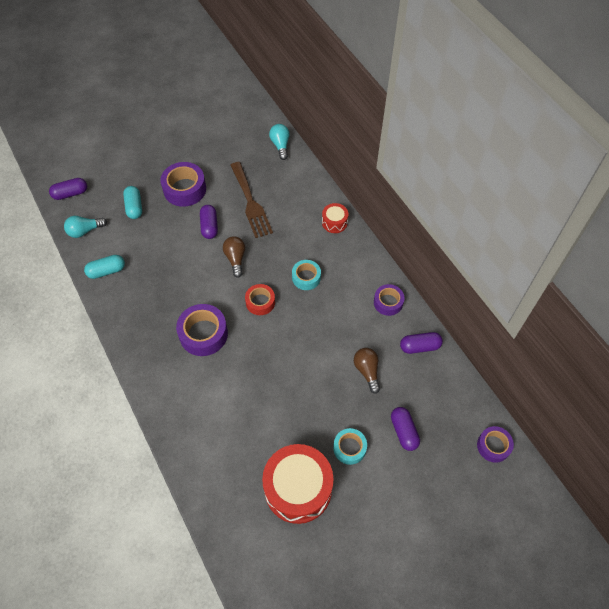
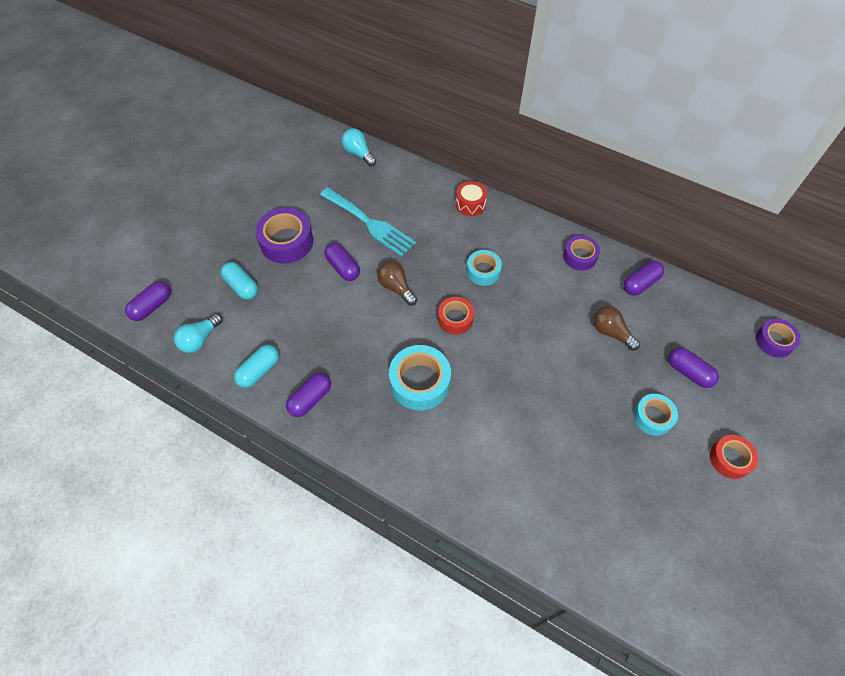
camera: 30 degrees left, 0 degrees up
purple tape [176,304,228,356] -> turquoise tape [389,345,451,411]
brown fork [230,162,273,238] -> turquoise fork [320,187,416,257]
red drum [262,444,334,524] -> none
none -> purple capsule [286,373,331,417]
none -> red tape [710,435,758,479]

